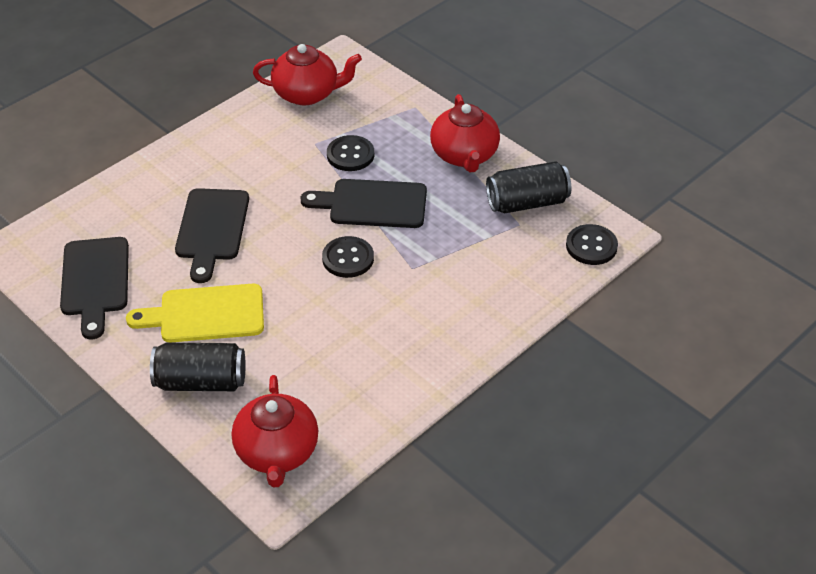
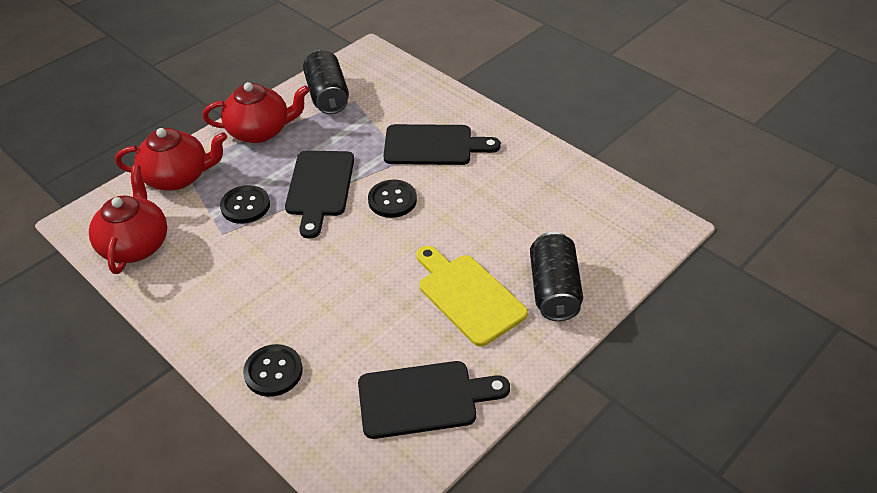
camera: 90 degrees left, 0 degrees up
yellow cutting board [126,284,264,342] -> yellow cutting board turned 150 degrees clockwise [417,246,528,347]
black cutting board [175,188,249,283] -> black cutting board moved to [383,124,501,165]
red teapot [232,375,318,488] -> red teapot moved to [115,128,227,191]
black button [566,224,618,265] -> black button moved to [243,344,303,397]

